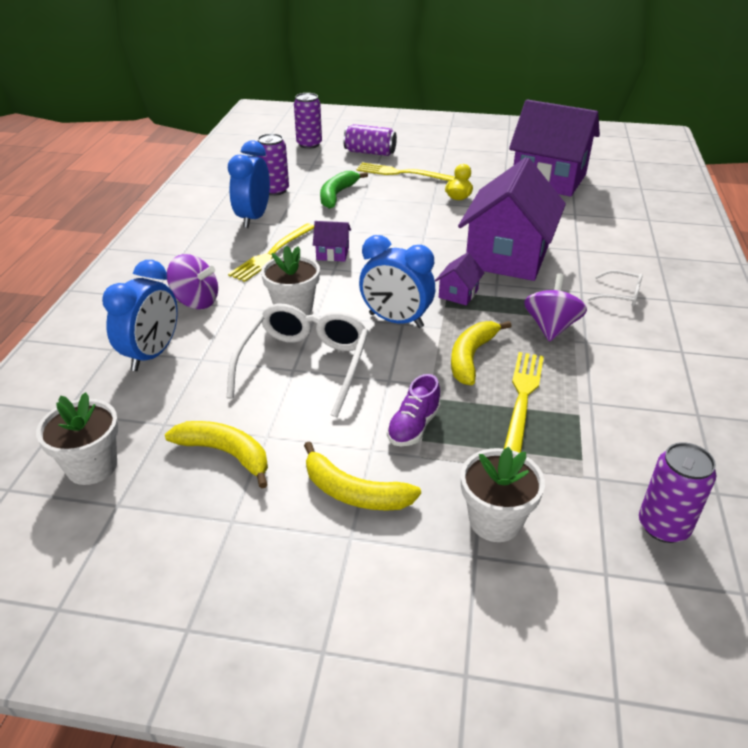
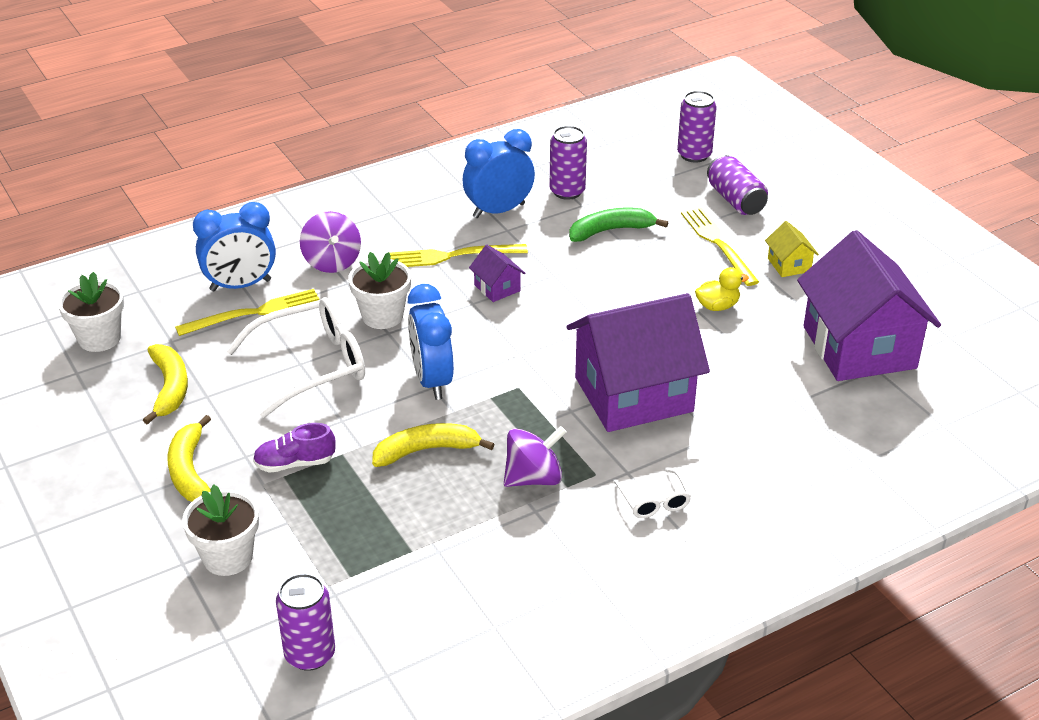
camera: 50 degrees right, 0 degrees up
purple house [435,252,484,305] -> none
yellow fork [504,352,544,453] -> yellow fork moved to [175,289,319,336]
none -> yellow house [765,221,819,277]

